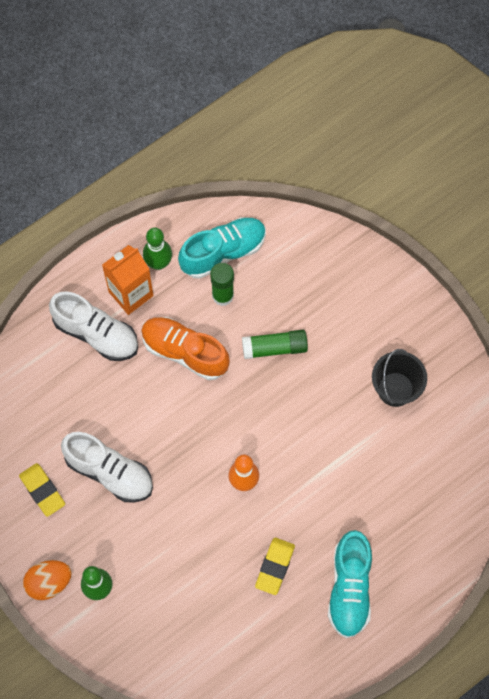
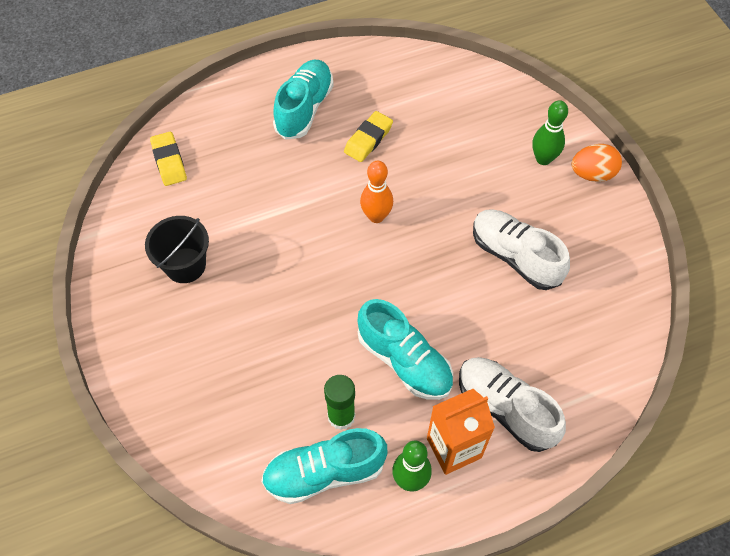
camera: 165 degrees left, 10 degrees down
yellow eraser [19,463,65,517] -> yellow eraser moved to [150,132,187,186]
orange shoe [141,317,230,380] -> turquoise shoe [358,299,453,400]
green glue stick [242,330,308,359] -> none

